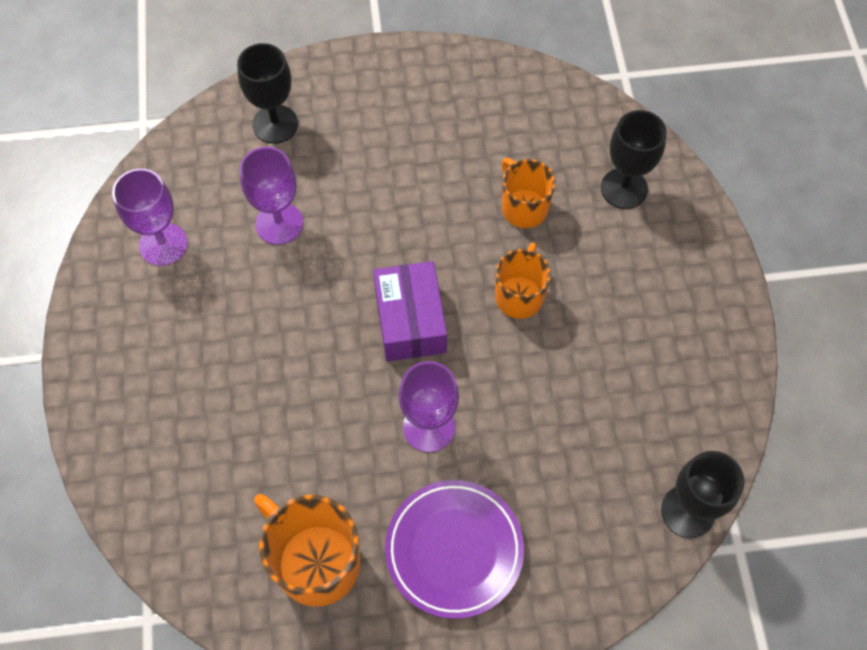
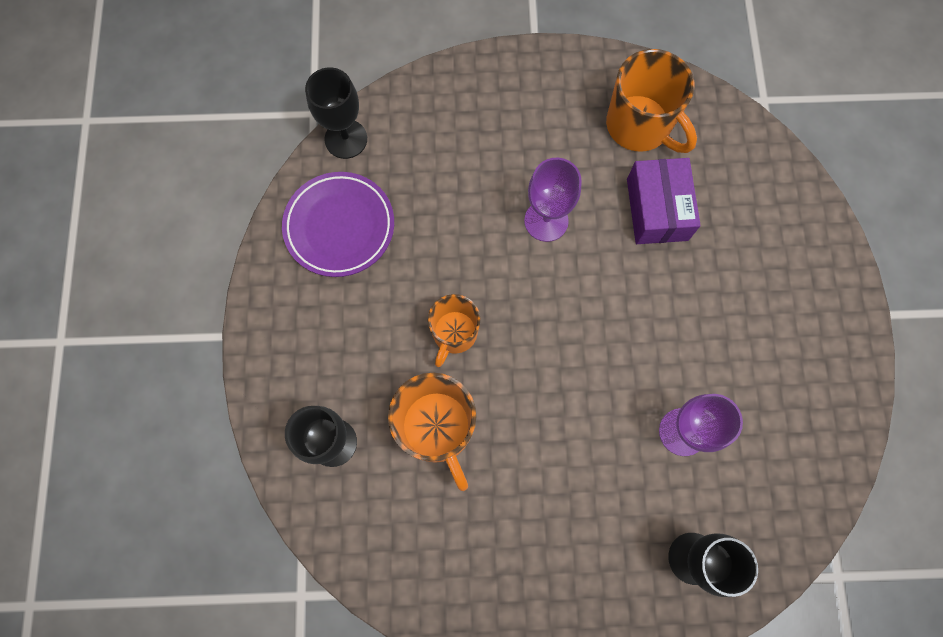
camera: 175 degrees left, 10 degrees up
purple goblet [112,168,188,266] -> none
purple box [373,261,447,362] -> purple box moved to [627,158,701,244]
purple plate [385,480,524,619] -> purple plate moved to [282,172,394,277]
orange mug [502,158,556,228] -> orange mug [388,372,476,491], size x1.55

